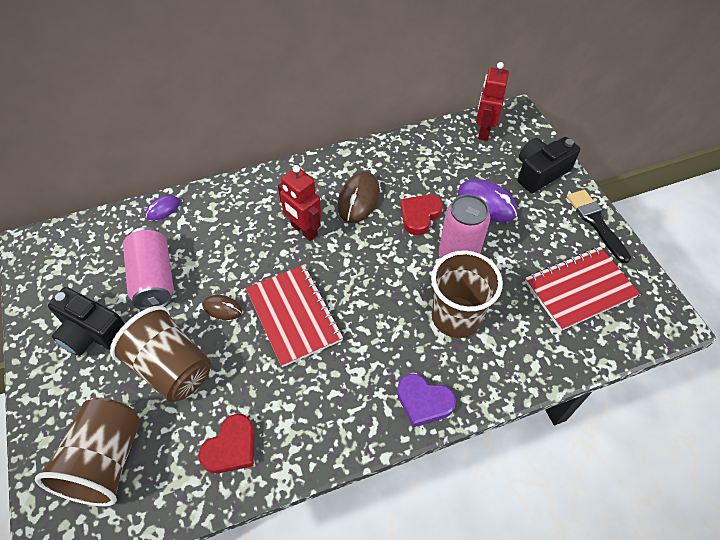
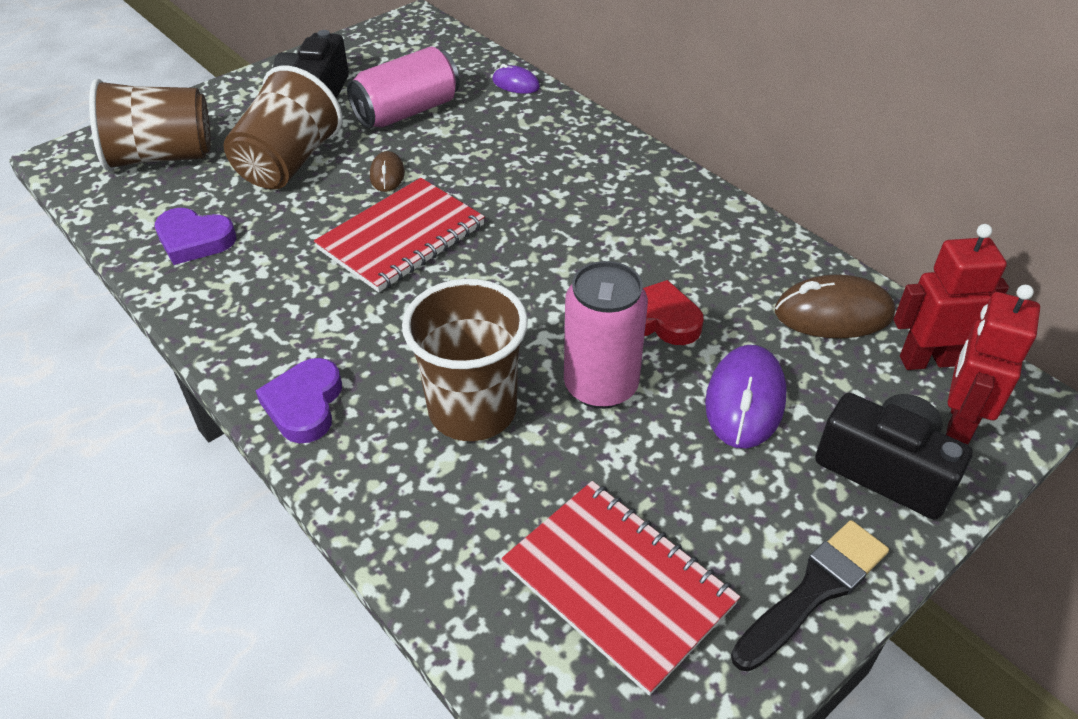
camera: 70 degrees right, 10 degrees down
red heart [198,414,255,474] -> purple heart [155,208,236,265]
red robot [278,165,322,241] -> red robot moved to [946,285,1040,445]
brown mouse [338,171,380,223] -> brown mouse moved to [775,274,895,338]

